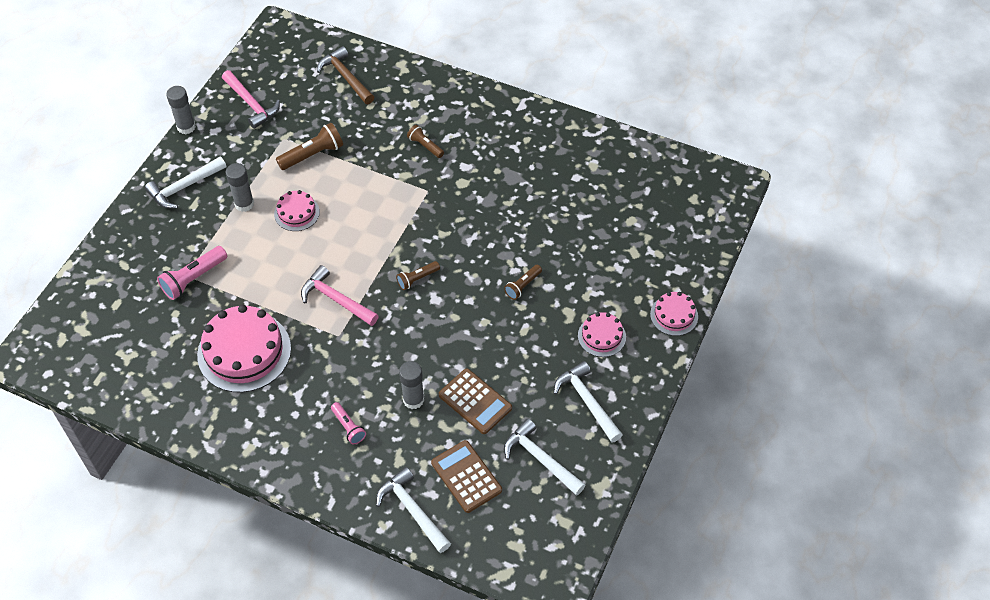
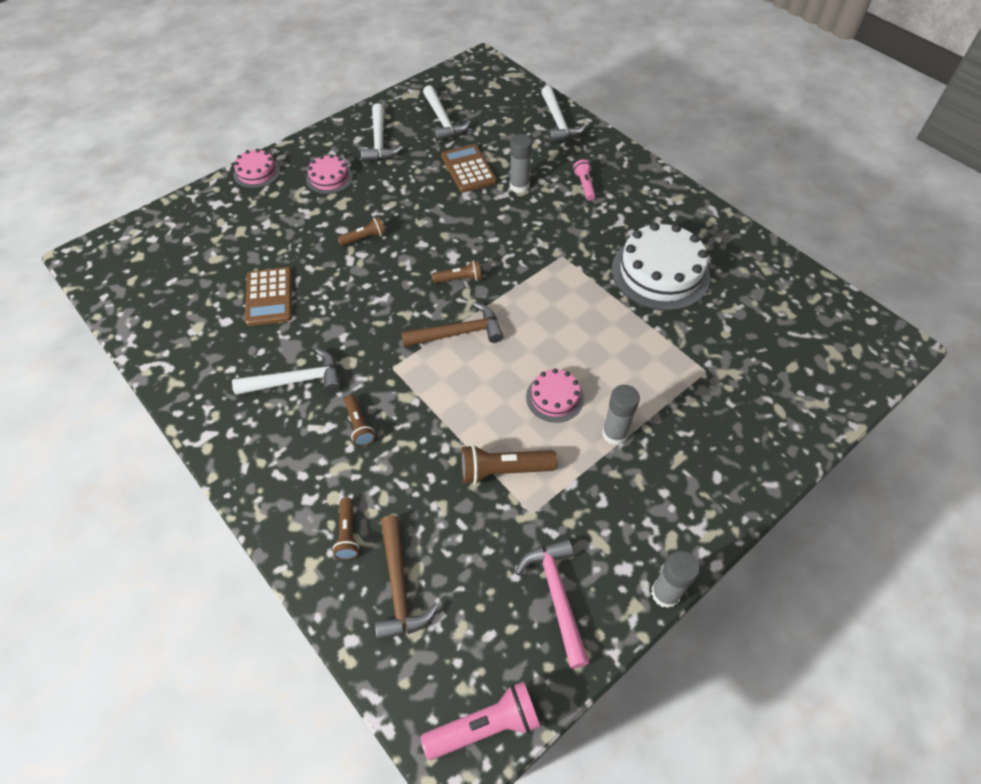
camera: 155 degrees left, 0 degrees up
white hammer [145,157,226,209] -> white hammer moved to [232,349,340,395]
pink flashlight [157,246,227,300] -> pink flashlight moved to [421,681,540,760]
pink cake [197,305,291,393] -> white cake [612,223,710,311]
pink hammer [301,265,379,326] -> none
brown calculator [431,440,502,513] -> brown calculator moved to [245,267,292,326]
none -> brown flashlight [333,498,359,560]
none -> brown hammer [401,302,503,347]

